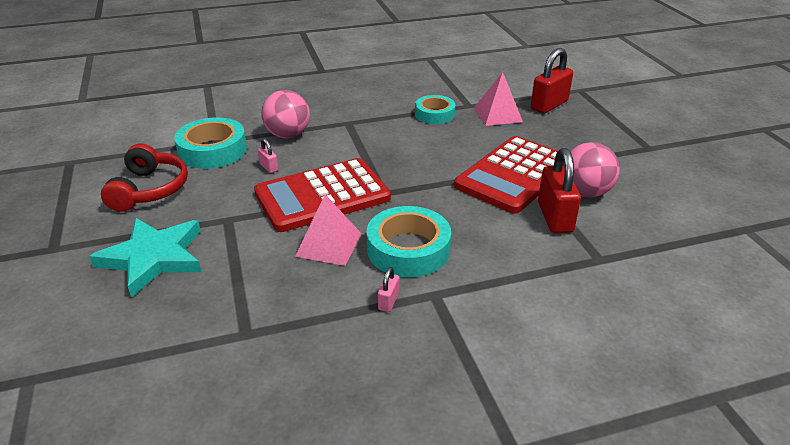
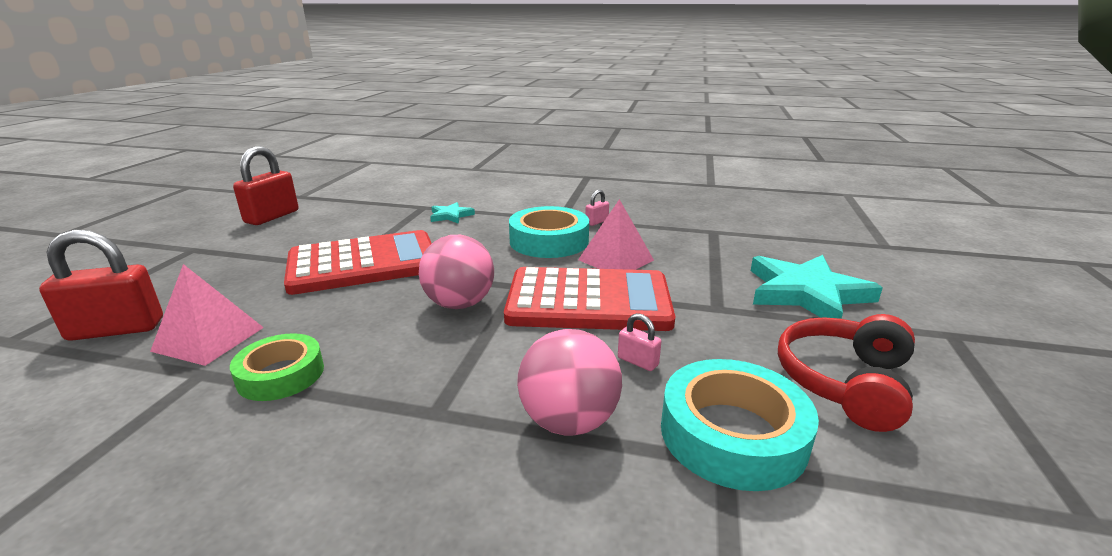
camera: 150 degrees left, 10 degrees down
pink padlock [258,138,278,173] -> pink padlock turned 45 degrees counterclockwise [618,313,661,371]
turquoise tape [415,95,456,124] -> green tape [230,333,324,401]
red padlock [538,148,581,233] -> red padlock moved to [233,146,299,225]
pink ball [563,142,620,197] -> pink ball moved to [419,235,494,309]
none -> turquoise star [430,202,475,224]

